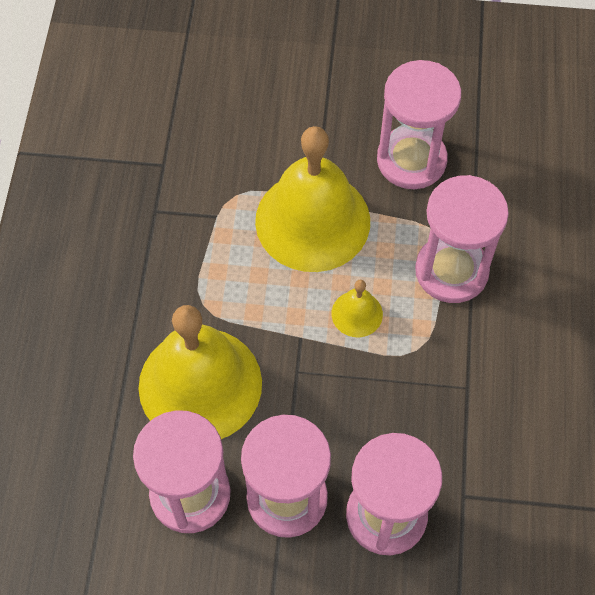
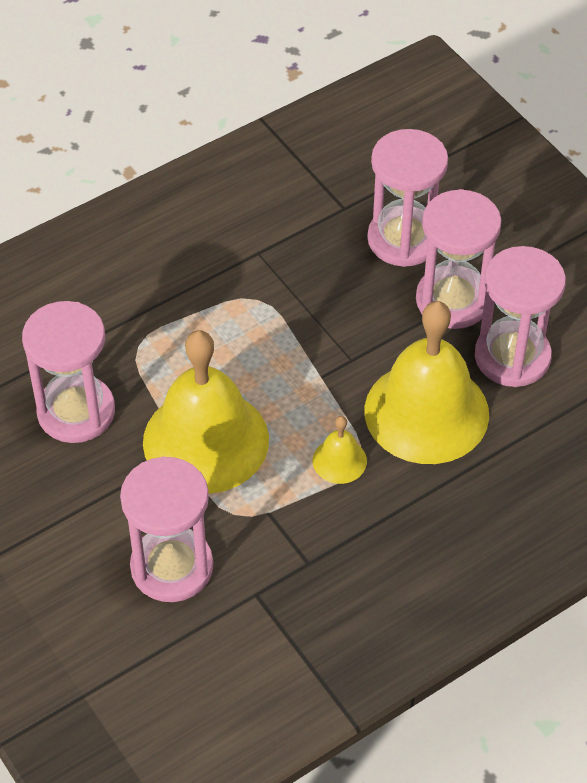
camera: 130 degrees left, 10 degrees down
yellow bell [332,280,383,337] -> yellow bell moved to [313,416,367,484]
pink hourglass [415,175,509,303] -> pink hourglass moved to [120,456,213,602]

